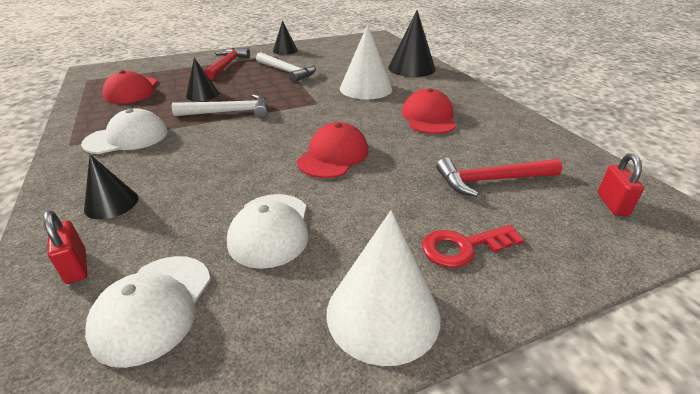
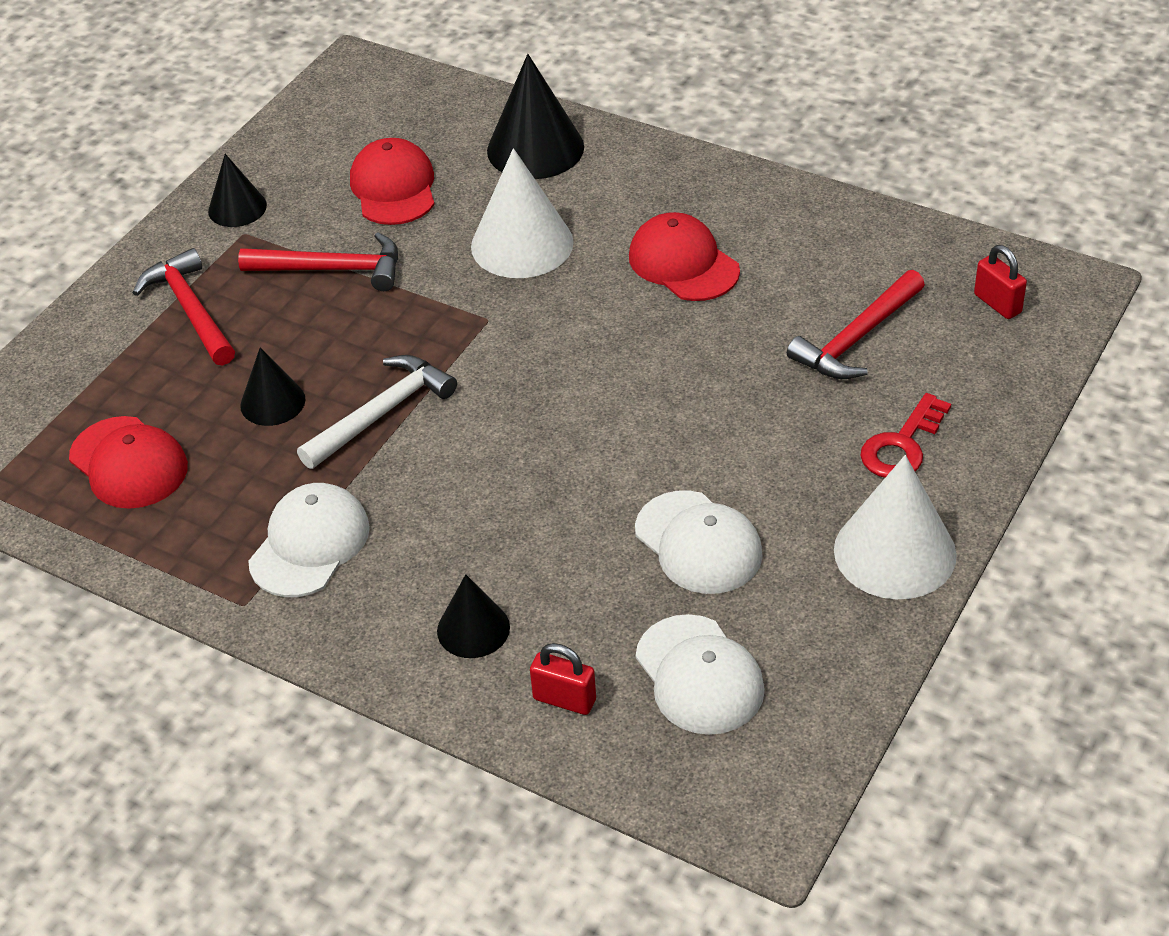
camera: 35 degrees left, 10 degrees up
white hammer [256,52,316,83] -> red hammer [238,232,398,291]
red cap [297,122,368,178] -> red cap moved to [350,138,435,225]

